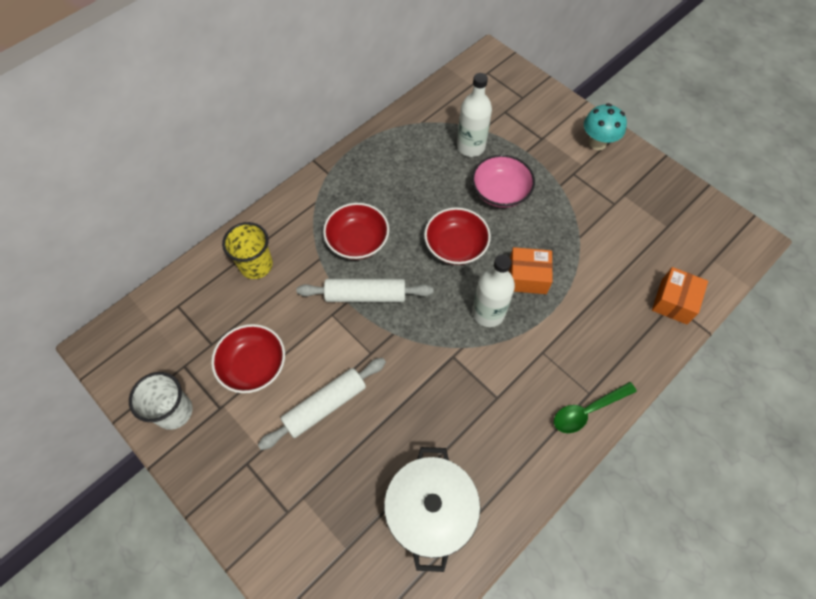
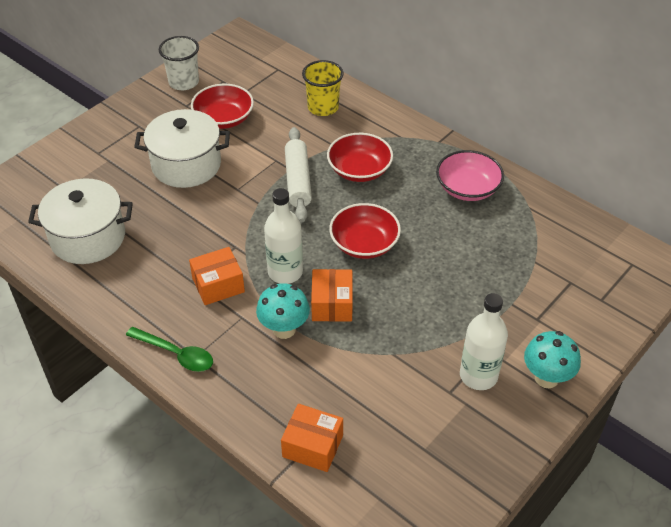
camera: 85 degrees right, 15 degrees down
white rolling pin [258,358,386,450] -> white pot [134,109,230,188]
white bottle [457,73,492,157] -> white bottle moved to [460,293,508,390]
pink bowl [472,155,535,208] -> pink bowl moved to [436,150,504,201]
green spoon [554,382,637,433] -> green spoon turned 150 degrees clockwise [126,327,213,372]
none -> orange box [189,247,245,305]
none -> turquoise mushroom [256,283,310,339]

